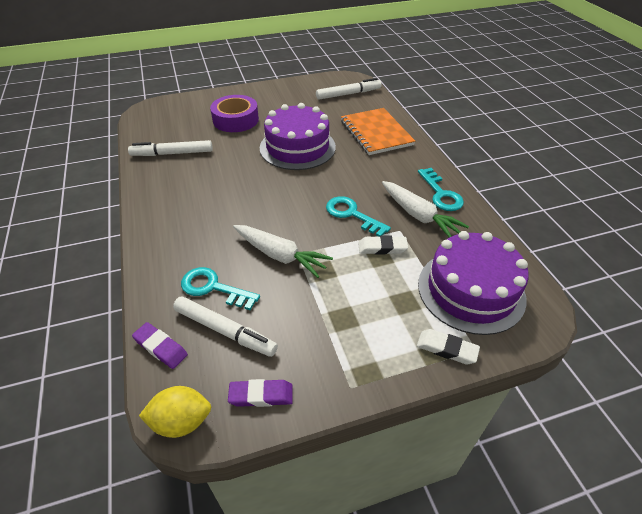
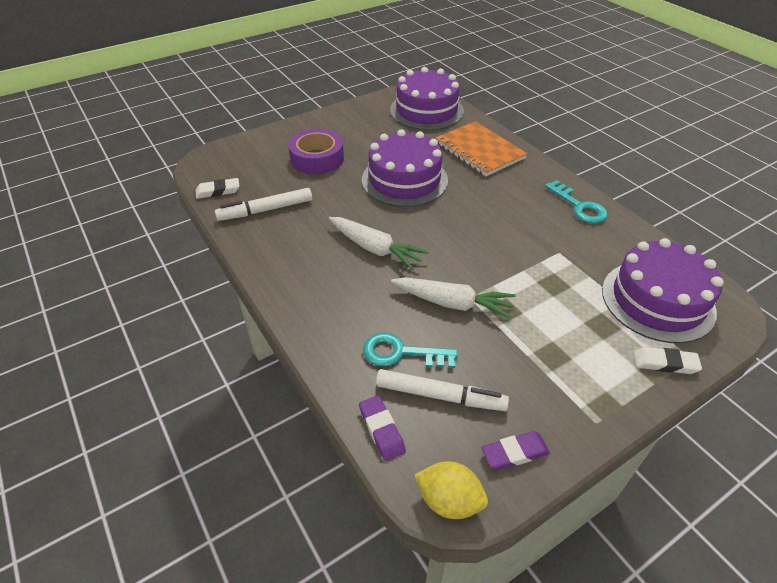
camera: 15 degrees left, 0 degrees up
purple eraser [132,322,188,369] -> purple eraser turned 45 degrees clockwise [359,395,406,461]
yellow lemon [139,386,211,438] -> yellow lemon turned 45 degrees clockwise [414,461,488,519]
white marker [316,78,382,100] -> purple cake [390,67,464,130]
turquoise key [326,196,391,237] -> none
white eraser [359,236,408,254] -> white eraser moved to [196,178,239,199]
white carrot [382,181,469,237] -> white carrot moved to [329,217,428,270]

